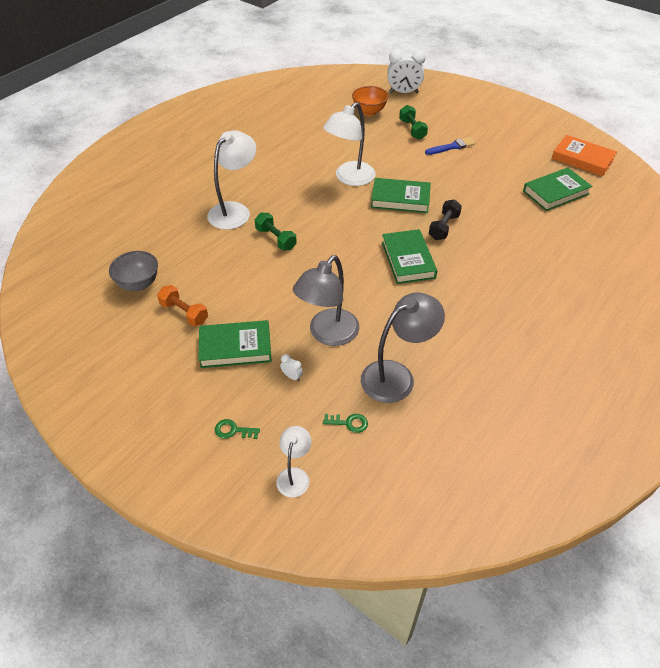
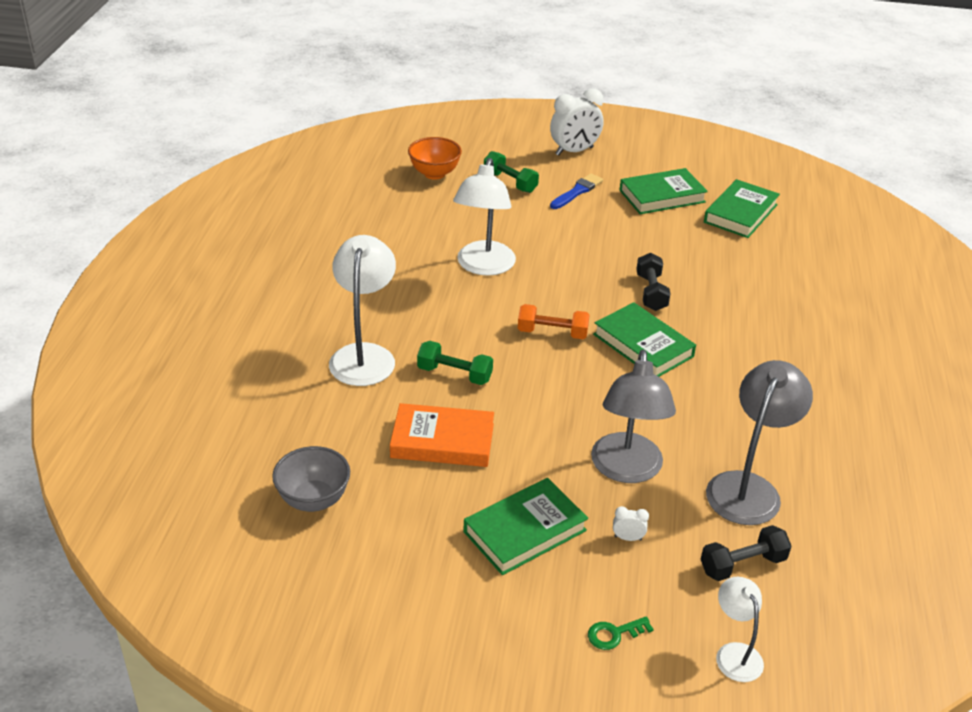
camera: 30 degrees left, 10 degrees down
orange dumbbell [157,285,208,326] -> orange dumbbell moved to [518,304,590,339]
green key [323,414,368,433] -> black dumbbell [701,525,792,581]
green book [371,178,431,213] -> green book moved to [619,168,708,214]
white clock [387,49,426,93] -> white clock moved to [550,88,604,156]
orange book [552,135,617,176] -> orange book moved to [390,403,494,467]

